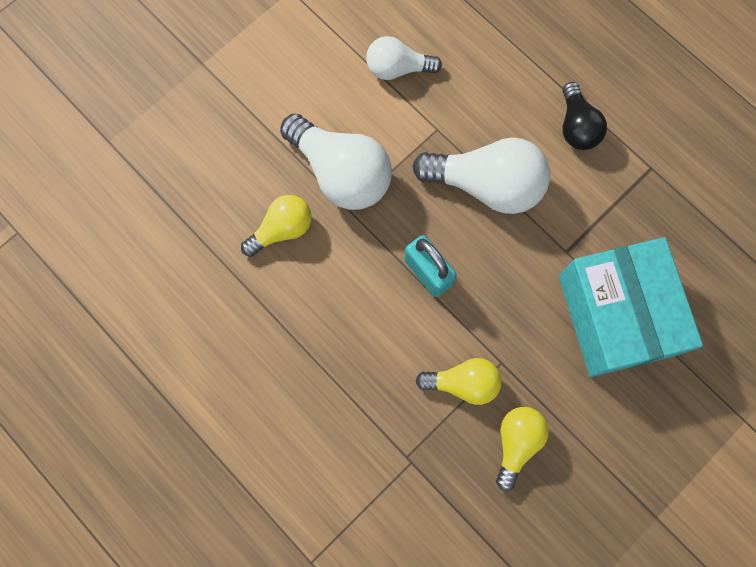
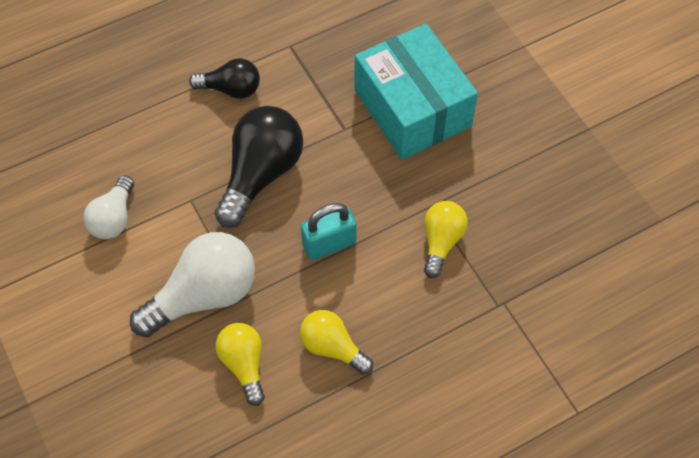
camera: 75 degrees left, 15 degrees down
white light bulb [412,137,550,214] -> black light bulb [214,106,304,228]
yellow light bulb [496,407,549,491] -> yellow light bulb moved to [300,310,373,375]
turquoise box [559,237,703,377] -> turquoise box turned 60 degrees clockwise [354,24,478,160]

